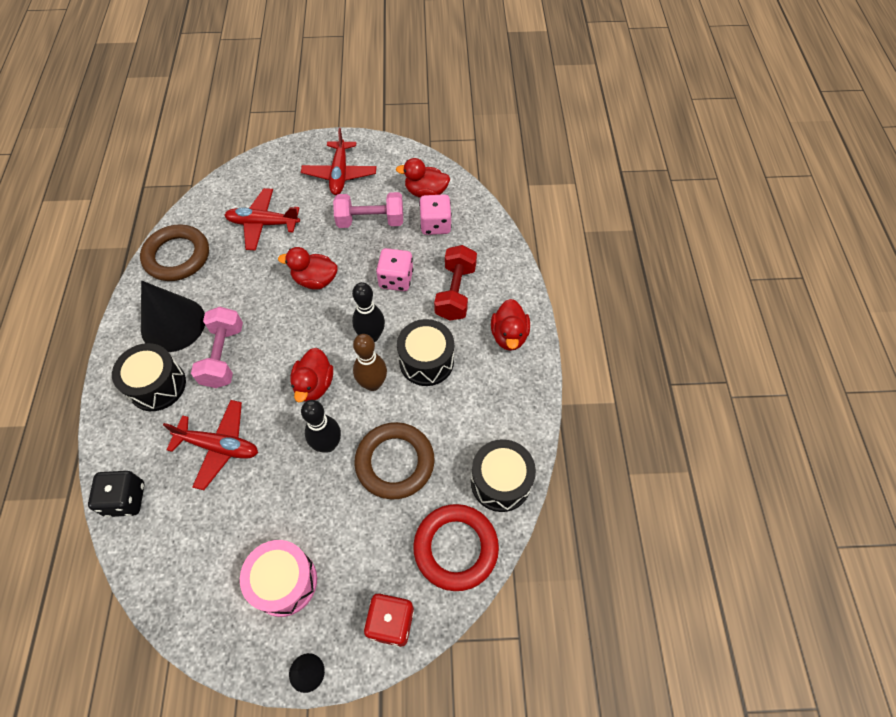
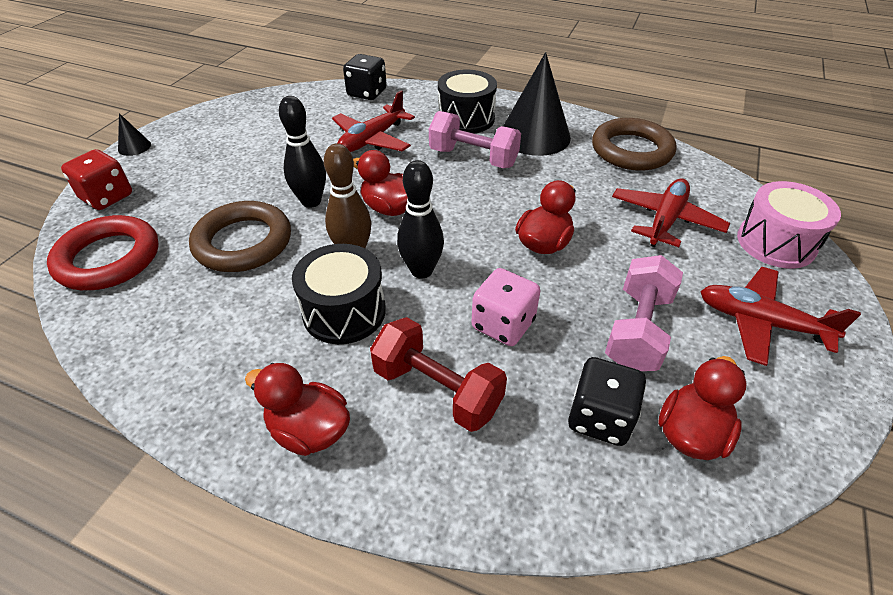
camera: 115 degrees right, 15 degrees down
pink drum [240,540,317,617] -> pink drum moved to [737,181,841,268]
pink dice [419,194,452,235] -> black dice [568,357,646,446]
black drum [471,439,536,512] -> none

